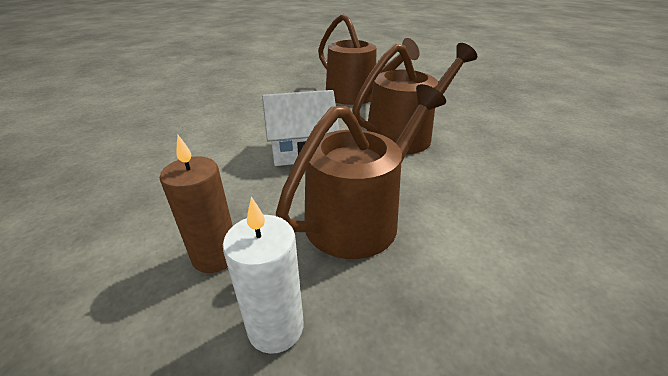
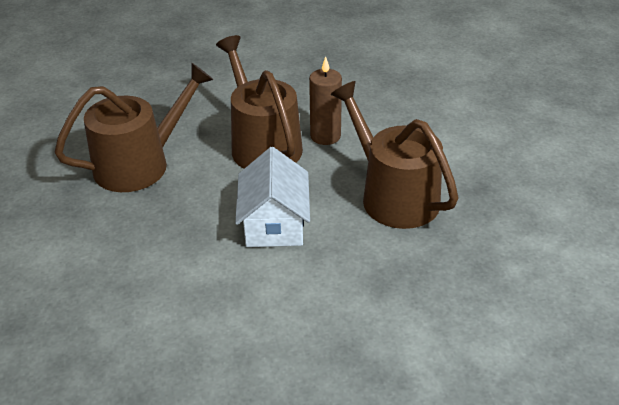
camera: 80 degrees left, 5 degrees up
brown candle [160,135,233,273] -> brown candle moved to [309,56,342,145]
white candle [223,197,303,354] -> none

